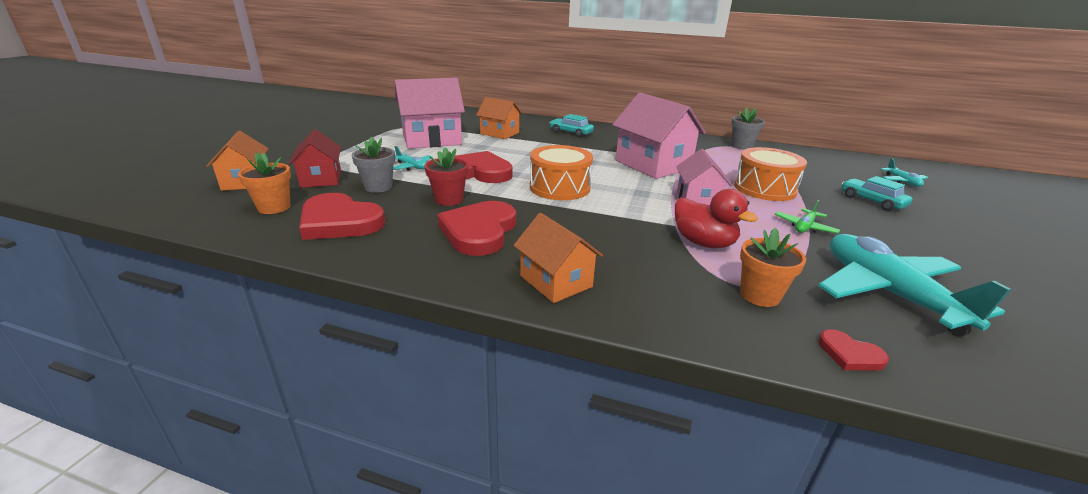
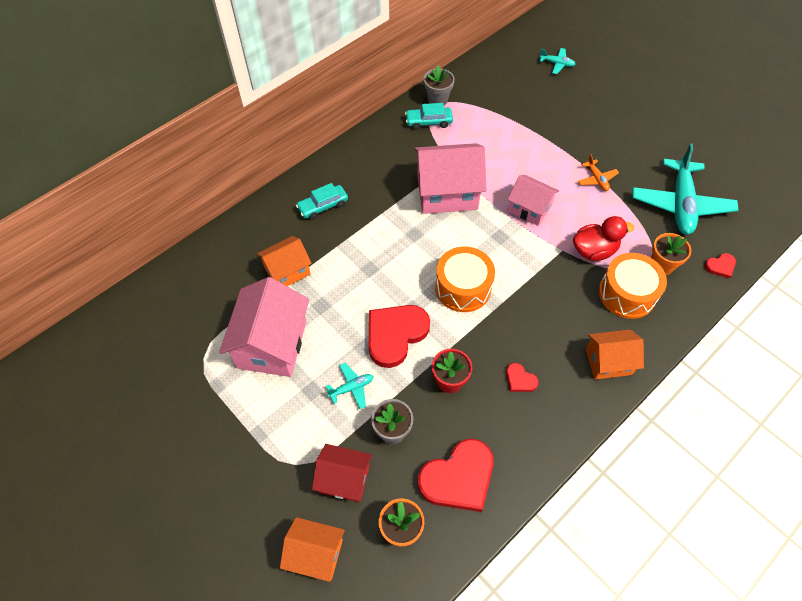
camera: 60 degrees left, 30 degrees up
red heart [437,201,516,256] -> red heart [506,363,539,392], size x0.46
orange drum [734,147,807,201] -> orange drum moved to [599,253,667,319]
green plane [775,200,840,233] -> orange plane [578,154,619,191]
turquoise plane [818,234,1011,337] -> turquoise plane turned 90 degrees counterclockwise [632,144,738,235]
turquoise car [842,176,913,211] -> turquoise car moved to [405,103,453,130]

